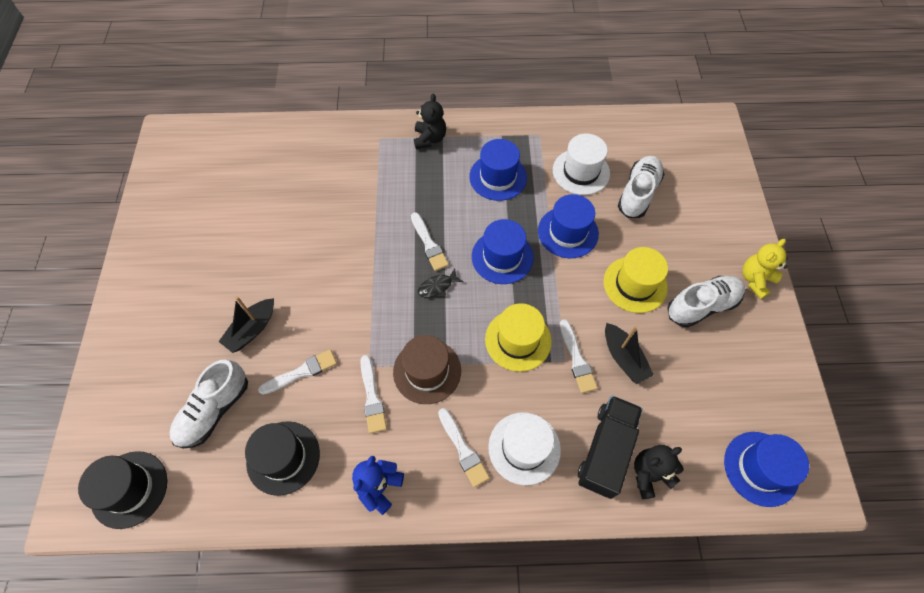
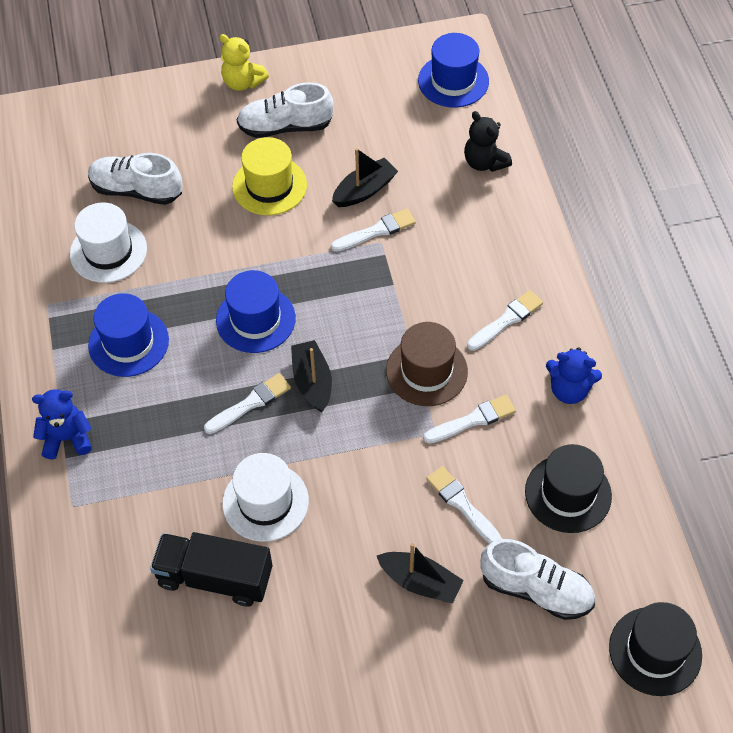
camera: 100 degrees left, 5 degrees down
black teddy bear [414,94,446,149] -> blue teddy bear [32,389,92,459]
black fish [418,268,463,297] -> black boat [291,340,332,413]
yellow hat [485,303,552,372] -> none
white hat [488,412,561,485] -> white hat moved to [222,453,309,542]
blue hat [538,194,599,258] -> none
black truck [578,396,643,499] -> black truck moved to [150,532,272,607]
white shoe [667,276,745,328] -> white shoe turned 60 degrees counterclockwise [237,82,334,138]

